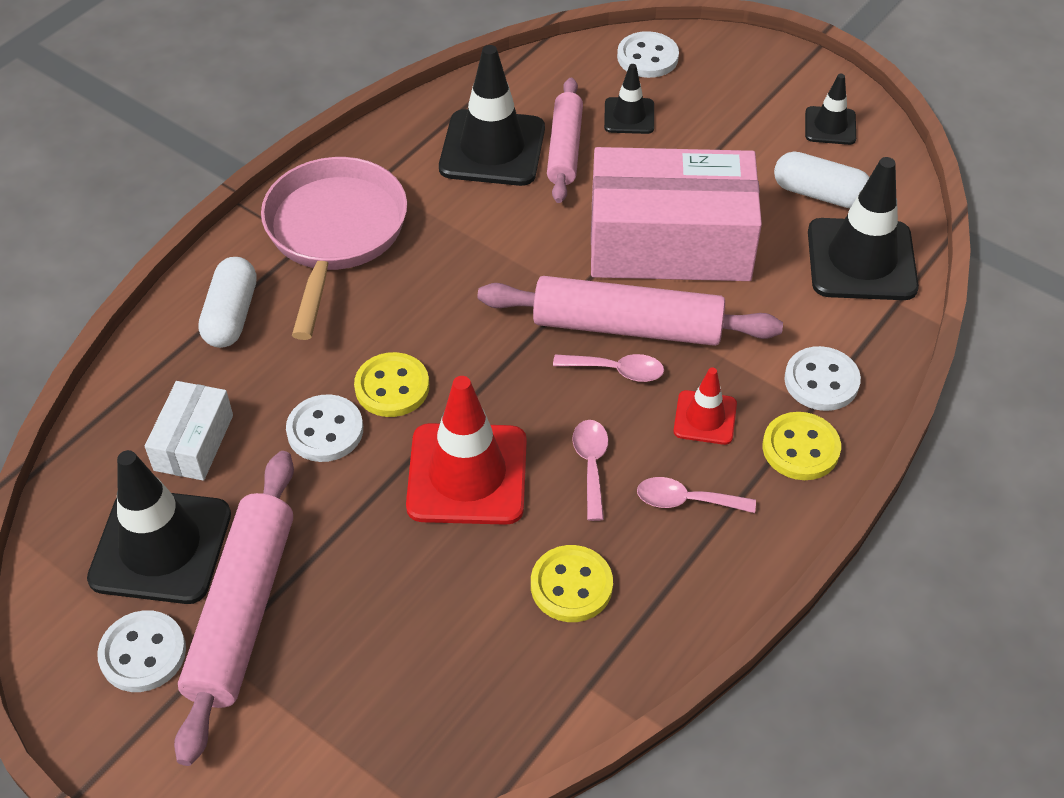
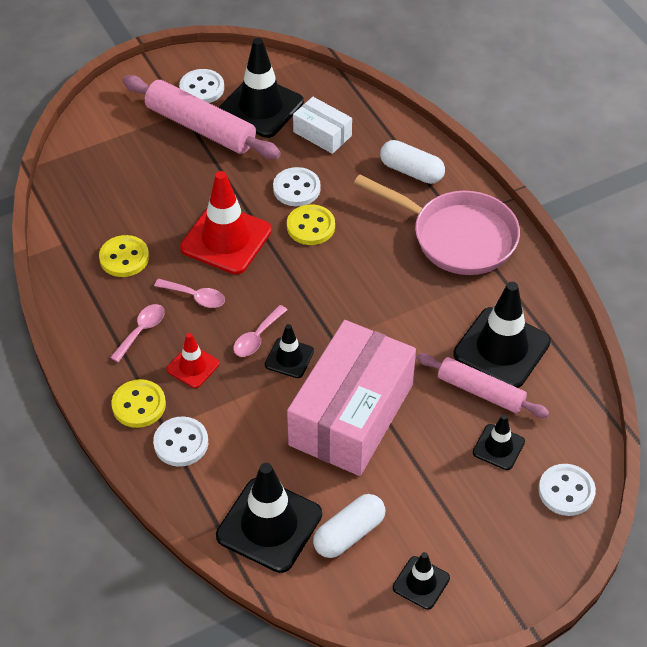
camera: 115 degrees right, 0 degrees up
pink rolling pin [477,276,783,346] -> black traffic cone [265,324,314,378]

